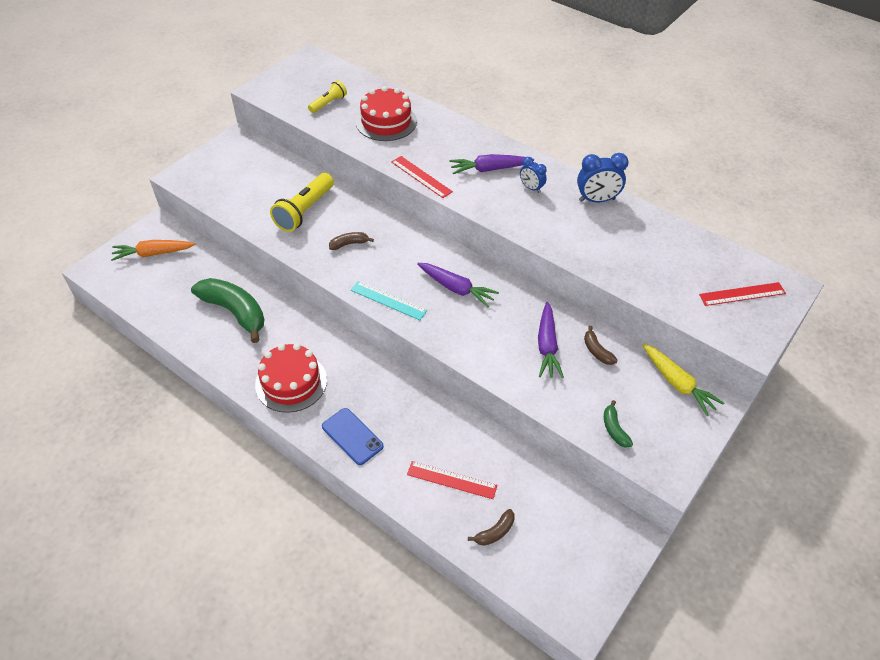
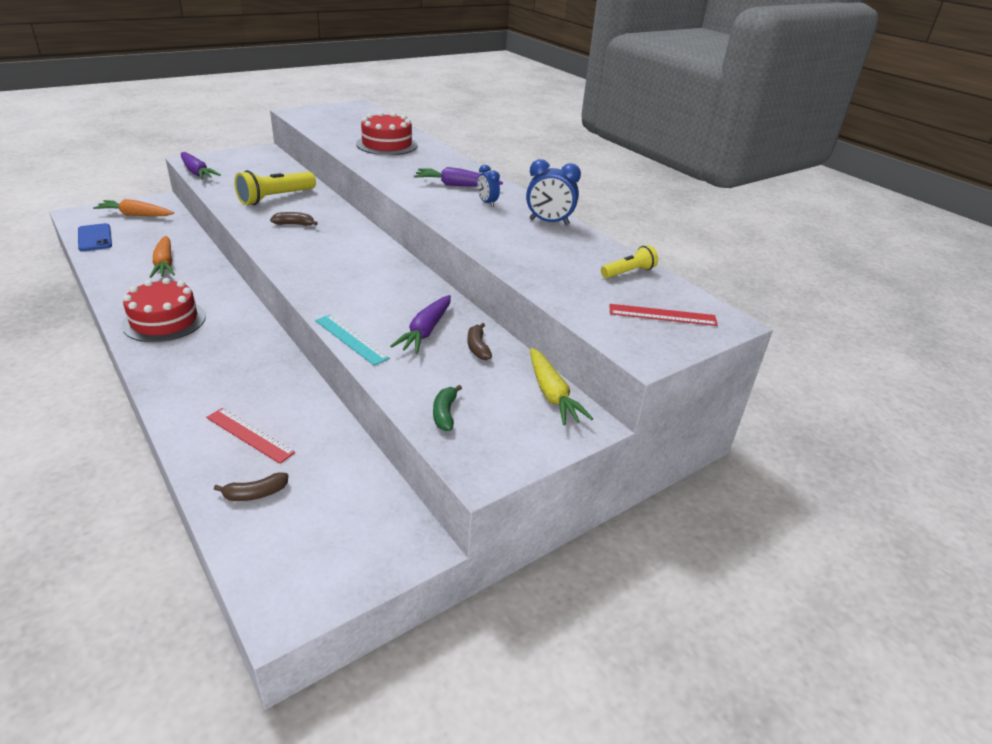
camera: 15 degrees right, 15 degrees down
green banana [191,278,265,343] -> orange carrot [150,236,175,278]
yellow flashlight [308,80,347,113] -> yellow flashlight moved to [601,245,658,278]
blue phone [322,408,384,465] -> blue phone moved to [78,223,112,251]
turquoise ruler [351,281,427,320] -> turquoise ruler moved to [315,315,389,366]
red ruler [391,156,453,198] -> none
purple carrot [417,263,499,307] -> purple carrot moved to [181,152,221,179]

